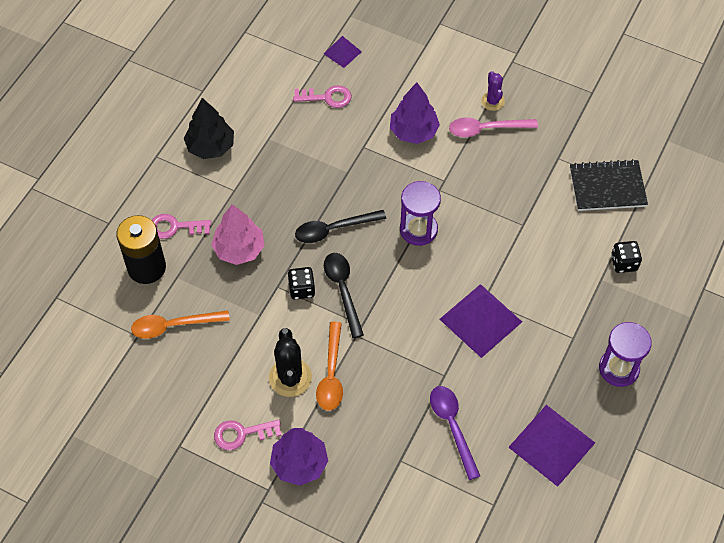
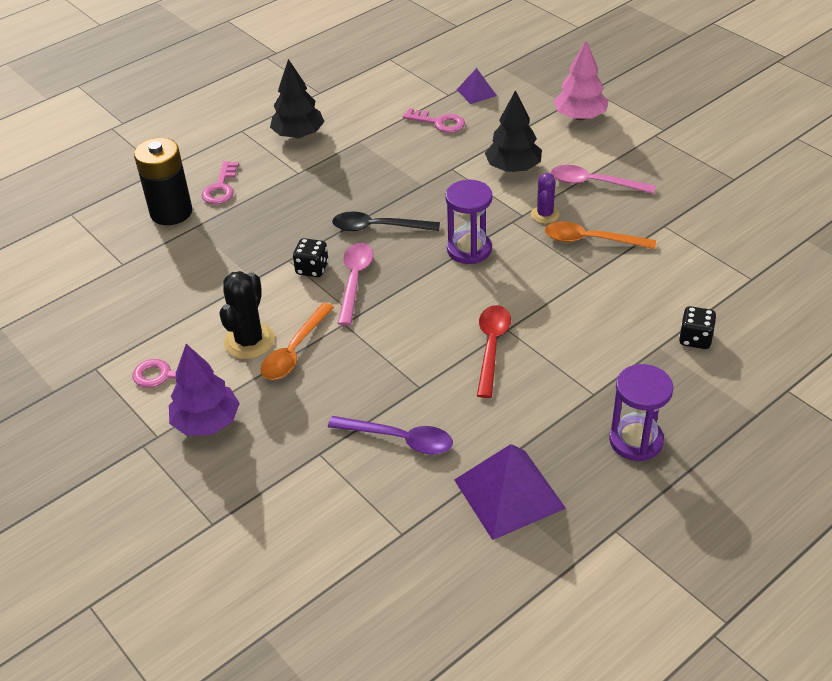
camera: 25 degrees right, 15 degrees down
orange spoon [131,310,230,339] -> orange spoon moved to [545,222,656,249]
pink key [152,214,211,239] -> pink key turned 105 degrees counterclockwise [201,161,239,204]
pink tree [211,204,265,265] -> pink tree moved to [554,41,608,120]
black spoon [324,253,364,338] -> pink spoon [337,243,373,326]
purple tree [390,82,440,144] -> black tree [485,90,542,172]
purple spoon [430,386,480,480] -> purple spoon turned 105 degrees clockwise [328,416,453,455]
purple pyramid [440,284,522,358] -> red spoon [477,305,511,398]
purple cactus [481,71,505,111] -> purple cactus moved to [531,173,559,224]
black notebook [570,159,648,211] -> none

